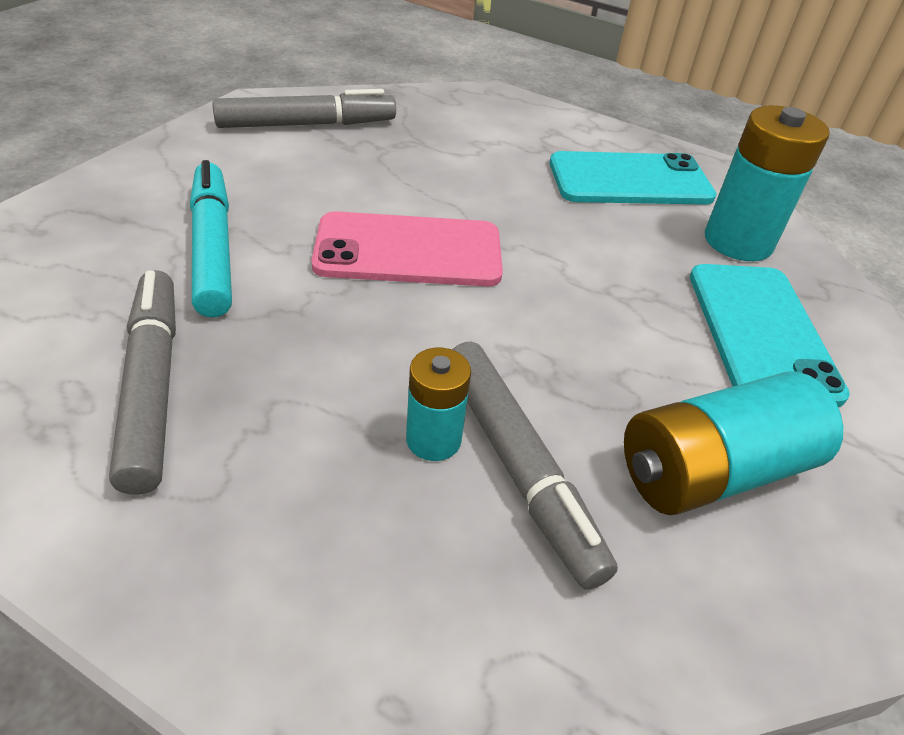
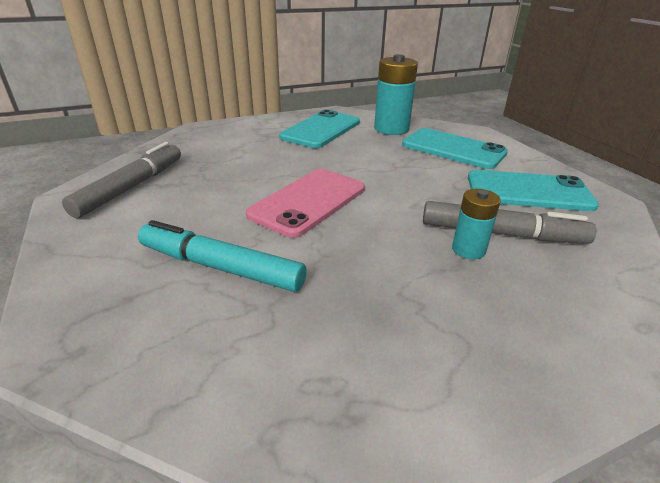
camera: 50 degrees left, 10 degrees down
grey marker [109,270,176,495] -> none
turquoise battery [624,372,843,515] -> turquoise phone [468,170,599,211]

